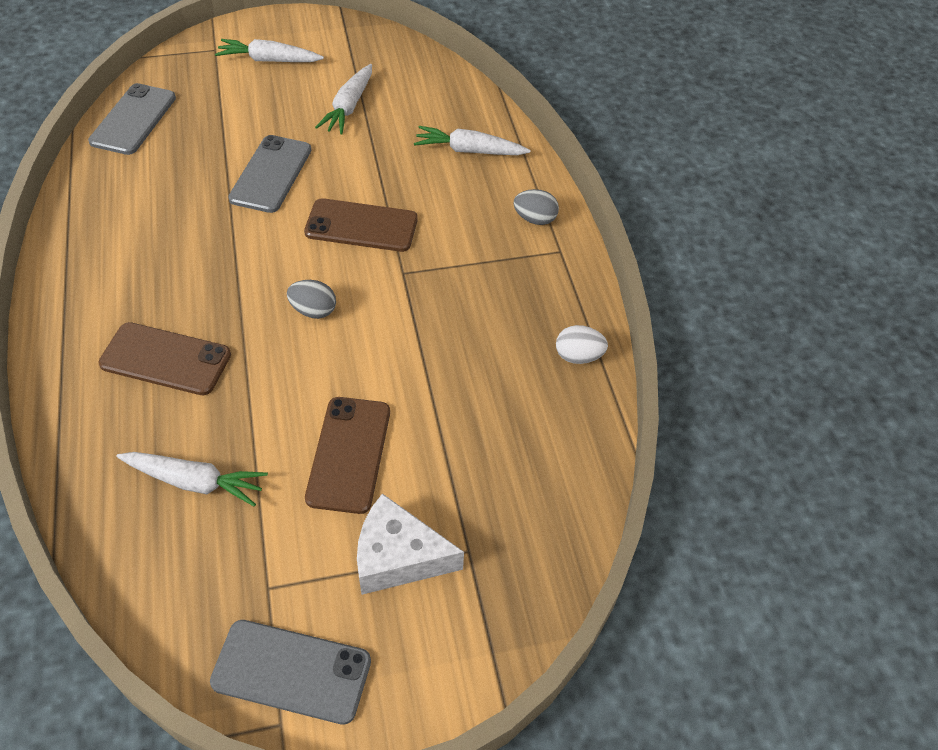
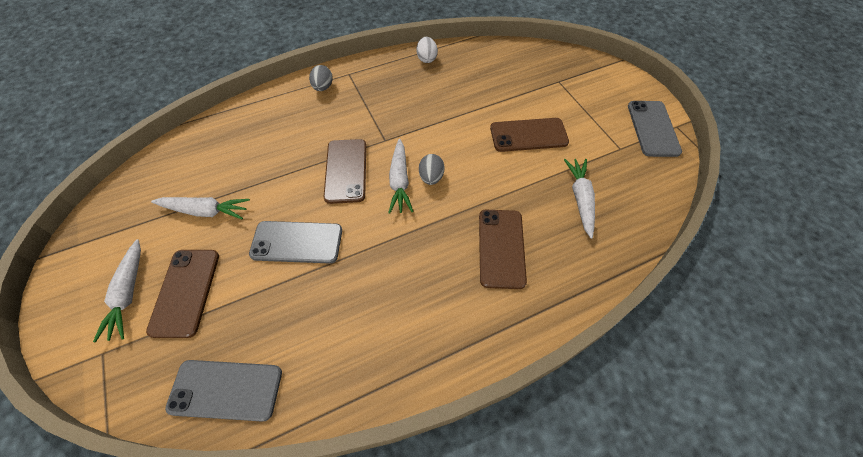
camera: 100 degrees left, 5 degrees up
white cheese [357,493,464,595] -> none
white carrot [414,126,531,155] -> white carrot moved to [388,139,414,214]
none -> brown phone [146,250,219,338]

